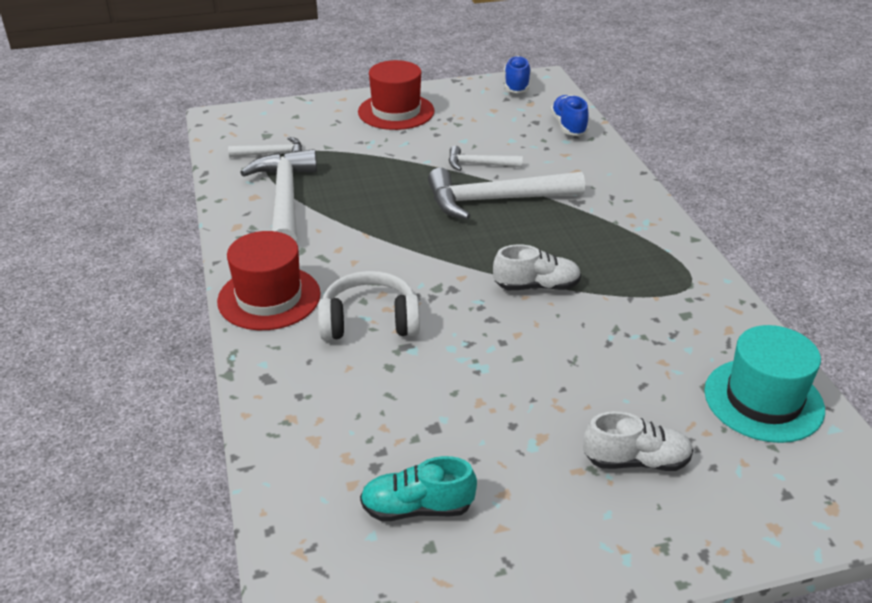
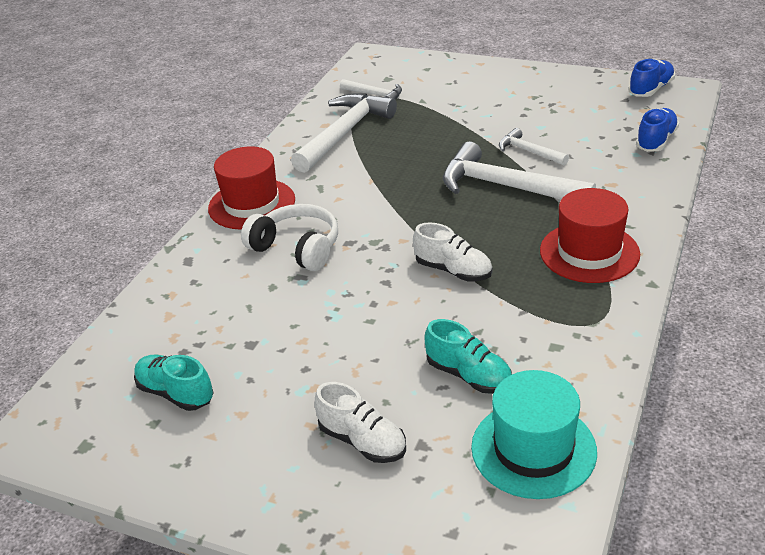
camera: 40 degrees right, 0 degrees up
red hat [358,60,434,130] -> red hat moved to [540,188,640,283]
none -> turquoise shoe [424,319,512,394]

